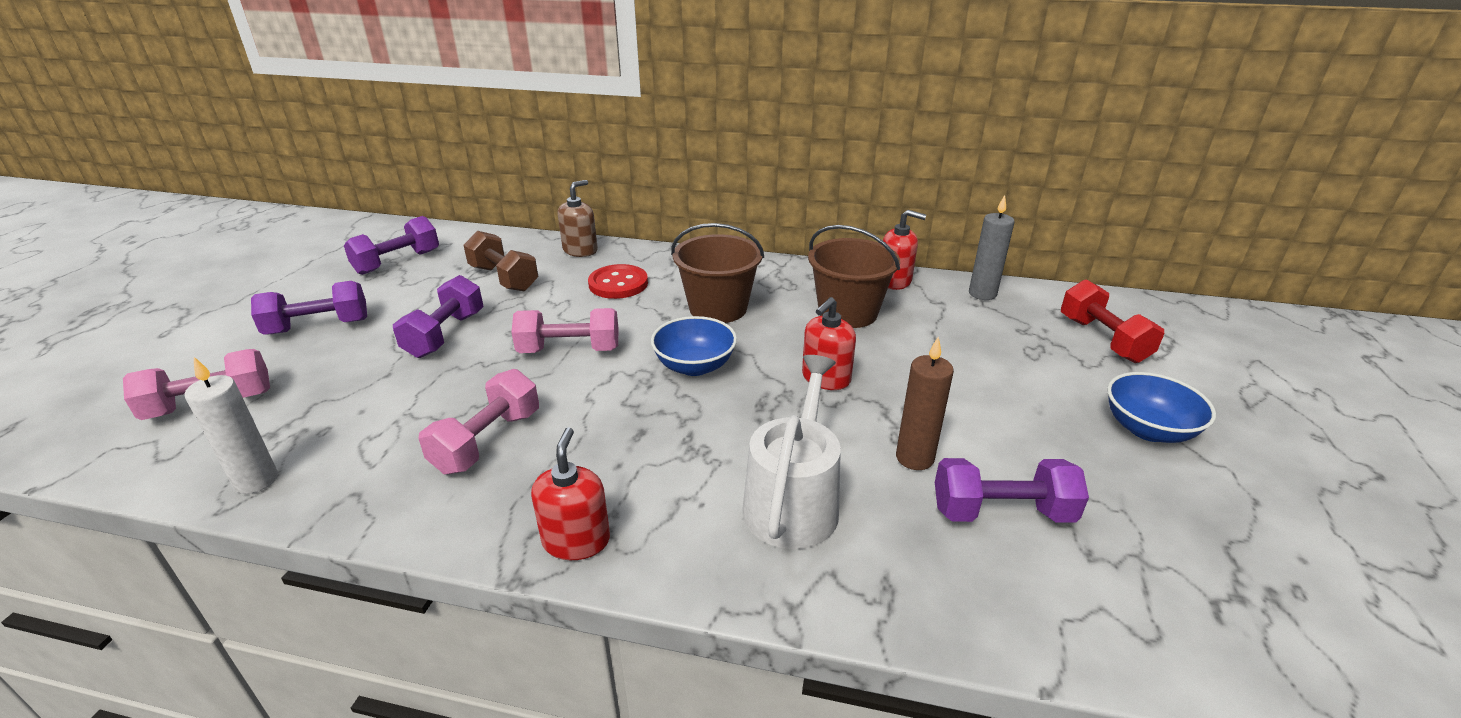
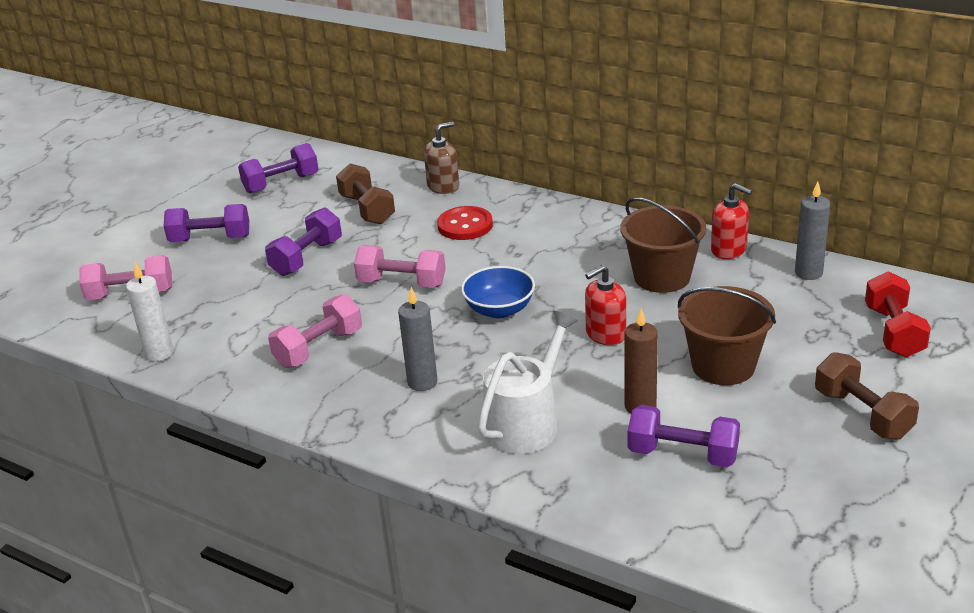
camera: 20 degrees right, 0 degrees up
red soap dispenser [531,427,610,560] -> none
brown bucket [671,223,764,323] -> brown bucket moved to [678,286,776,385]
blue bowl [1107,372,1216,443] -> brown dumbbell [815,352,919,439]
none -> grey candle [398,287,437,391]

